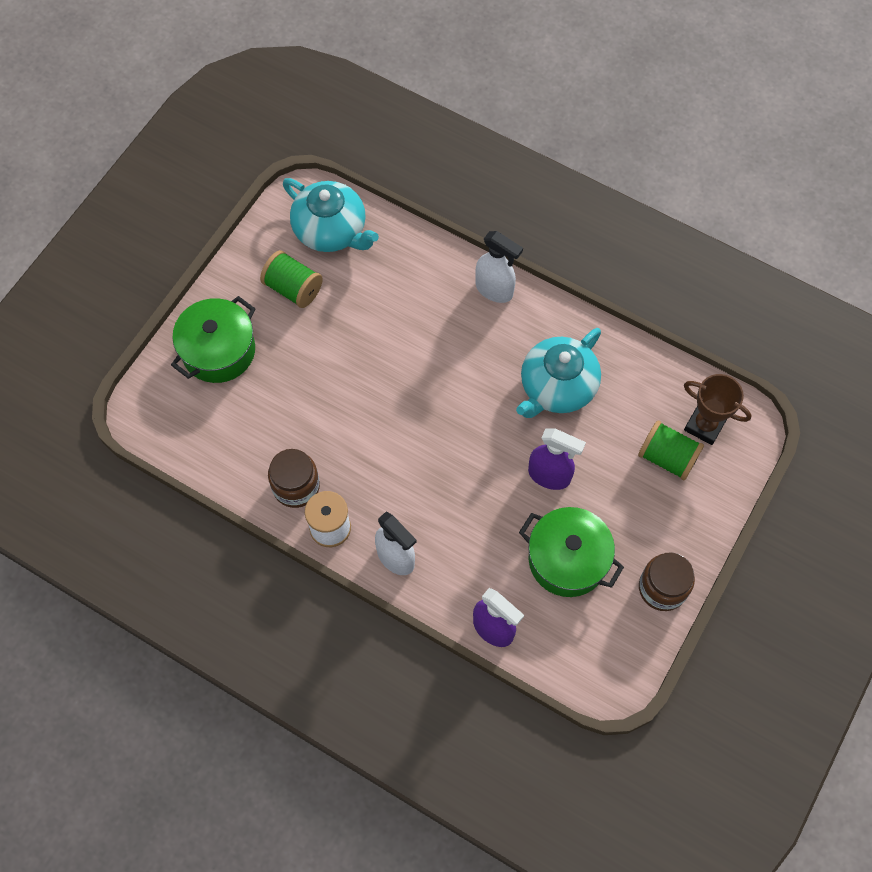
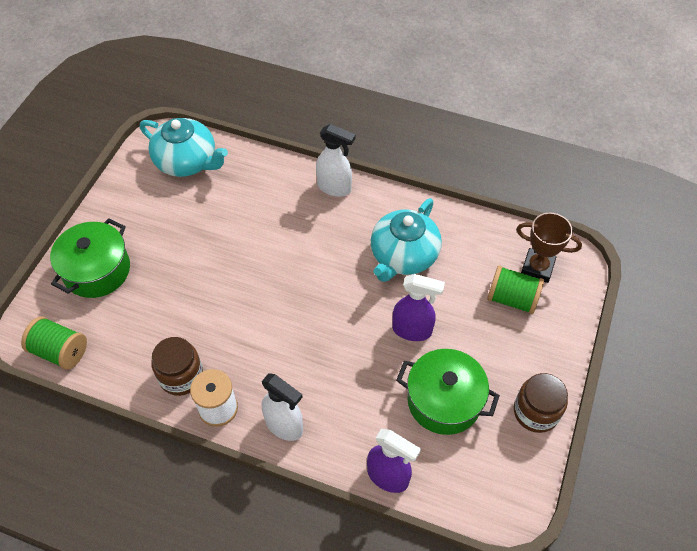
camera: 10 degrees left, 10 degrees down
green spool [260,250,323,308] -> green spool moved to [21,316,87,370]

